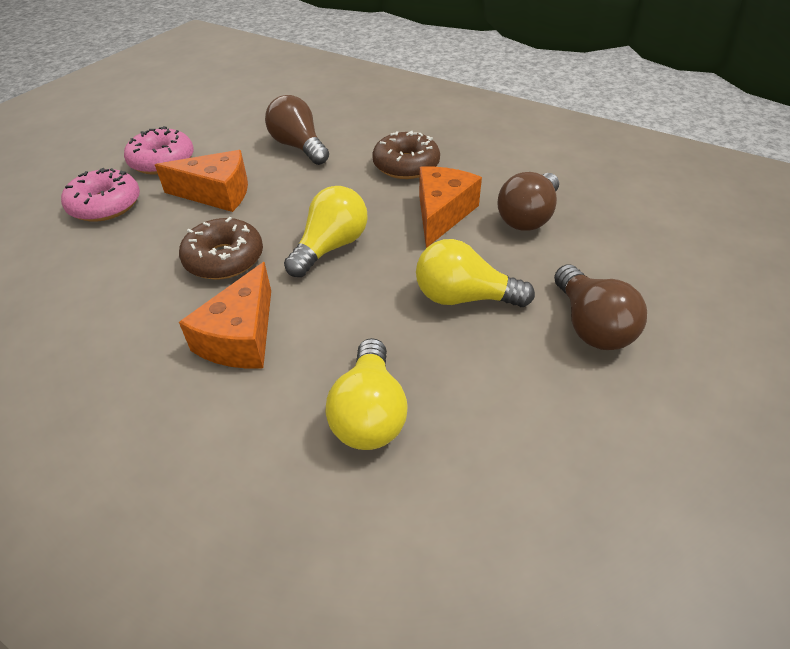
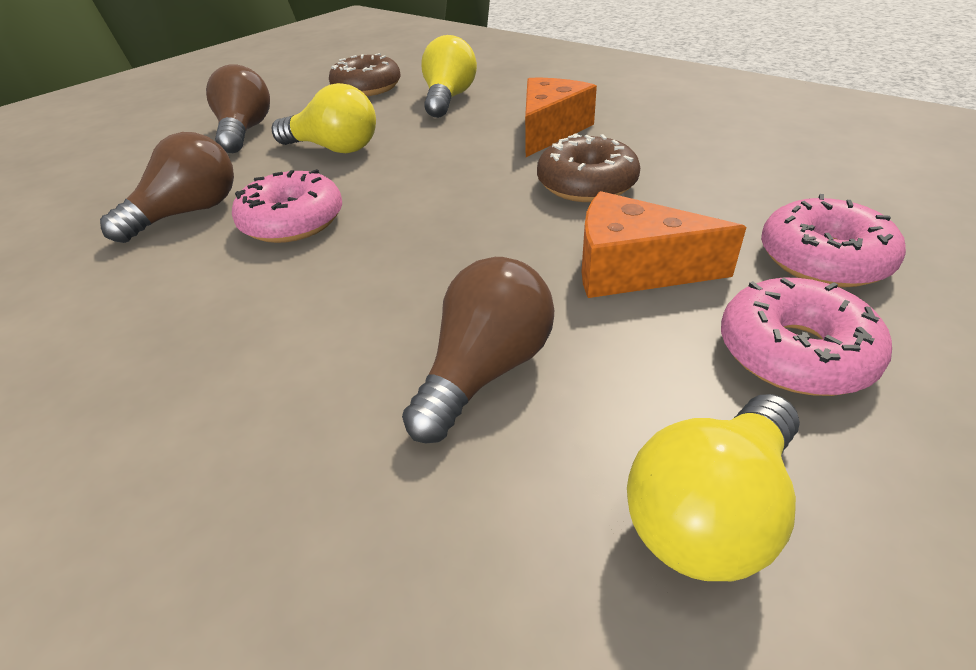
camera: 170 degrees left, 5 degrees down
brown light bulb [265,95,329,165] -> brown light bulb turned 120 degrees counterclockwise [402,257,554,443]
yellow light bulb [284,186,367,277] -> yellow light bulb moved to [627,394,800,581]
brown donut [372,131,440,179] -> brown donut moved to [329,53,401,96]
orange cheese [419,166,482,248] -> pink donut [232,169,342,243]

